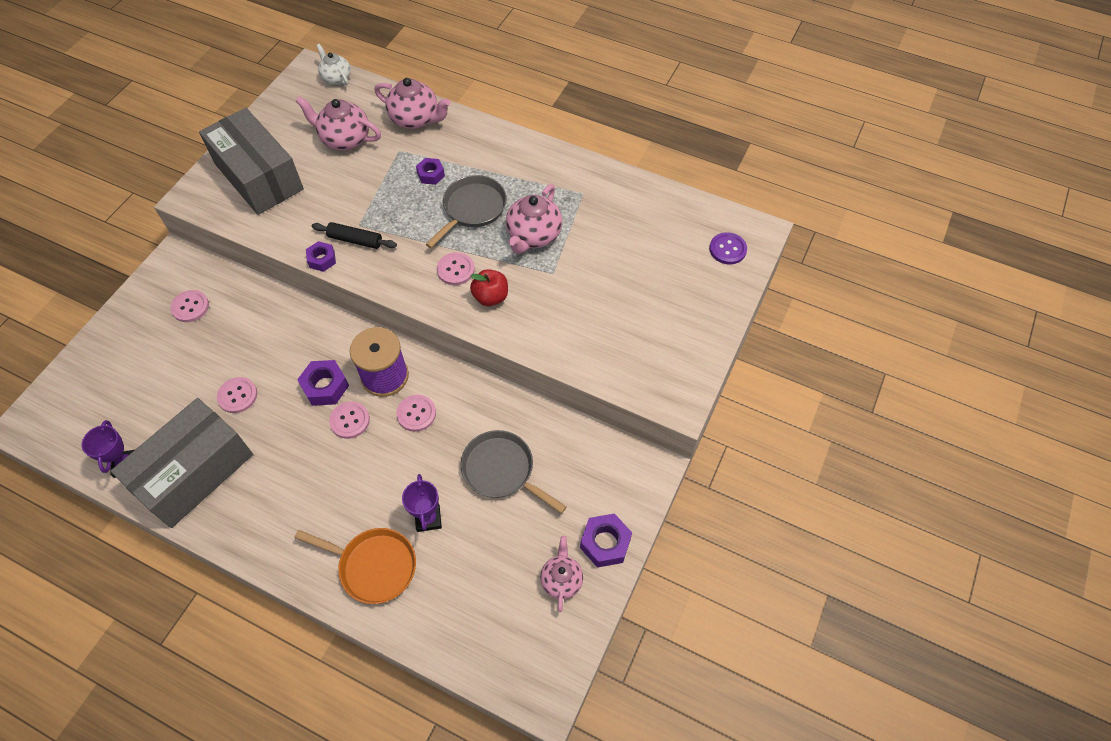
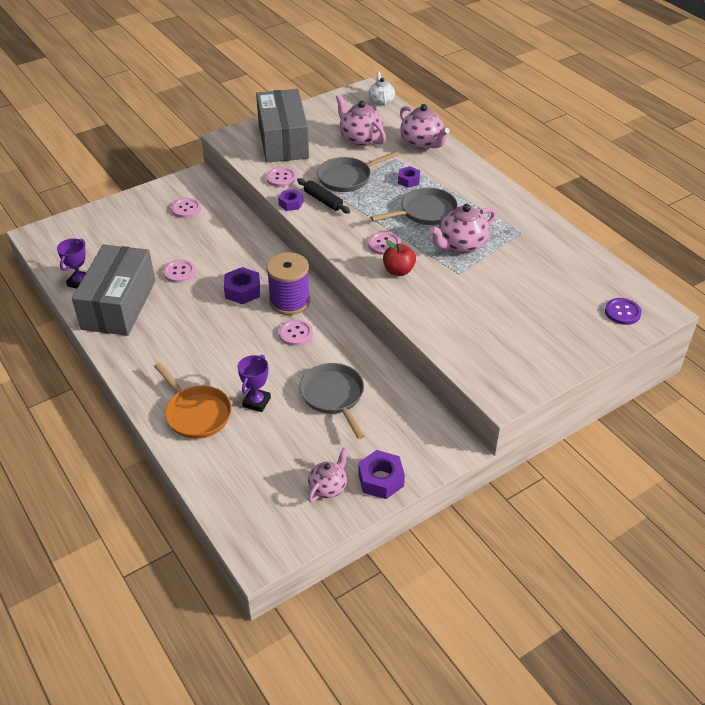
camera: 30 degrees right, 15 degrees down
grey box [111,398,253,528] -> grey box turned 60 degrees counterclockwise [72,244,155,336]
pink button [329,401,370,439] -> pink button moved to [266,167,297,187]
none -> grey pan [317,151,399,192]

